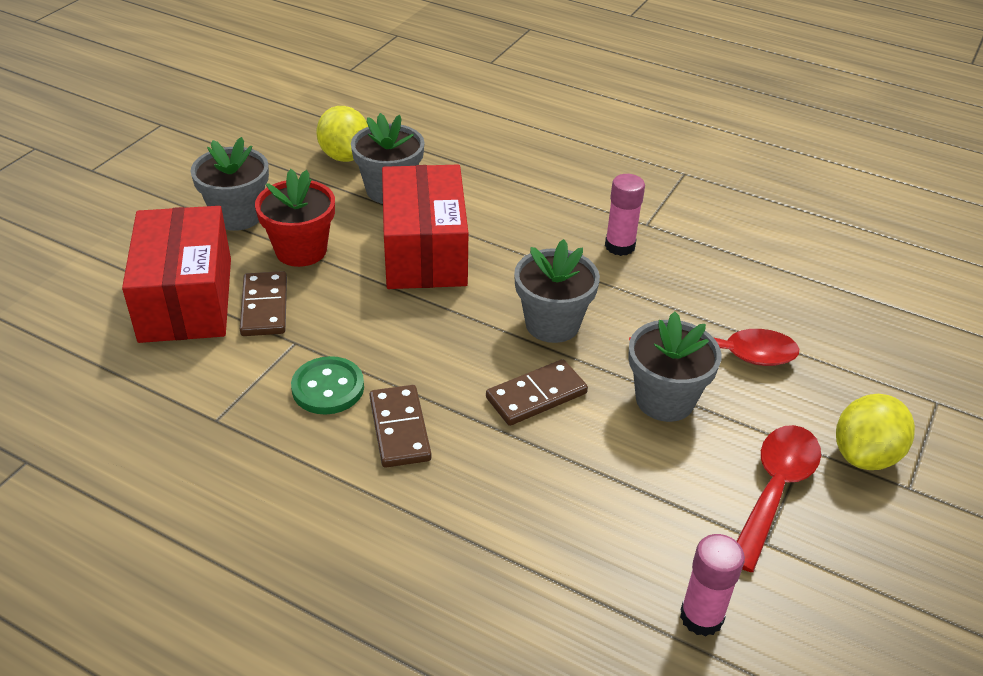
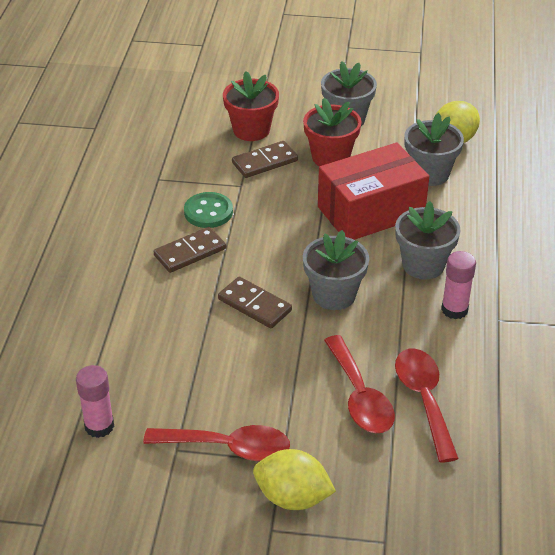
camera: 70 degrees right, 0 degrees up
red box [122,206,231,343] -> red flower pot [223,71,279,141]
grey flower pot [628,311,722,422] -> grey flower pot moved to [395,201,461,279]
none -> red spoon [395,349,459,463]

